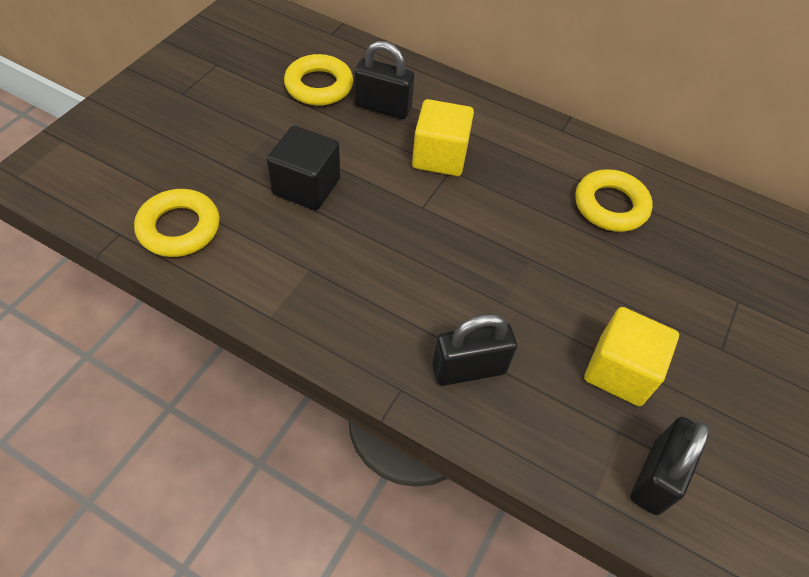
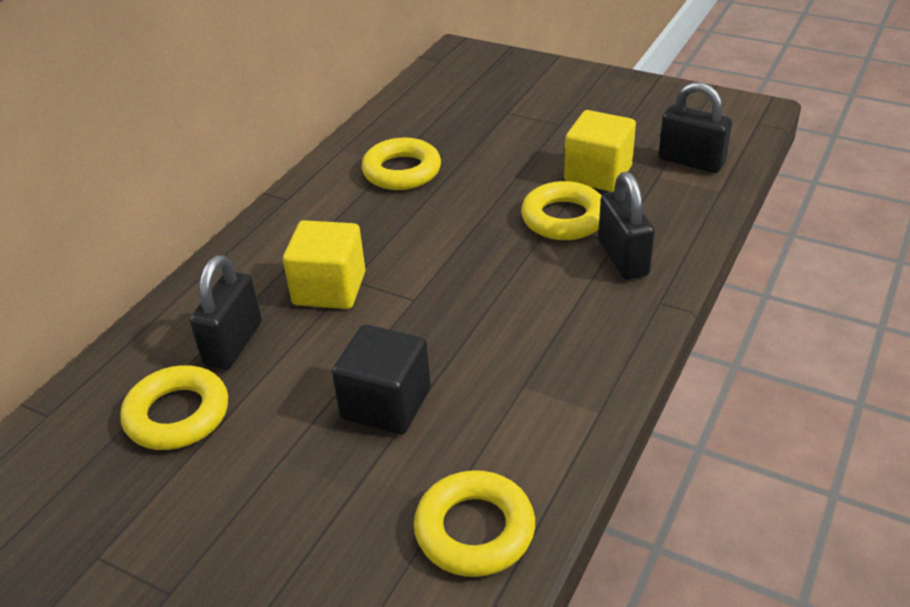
camera: 85 degrees left, 15 degrees down
none -> yellow ring [521,181,602,240]

